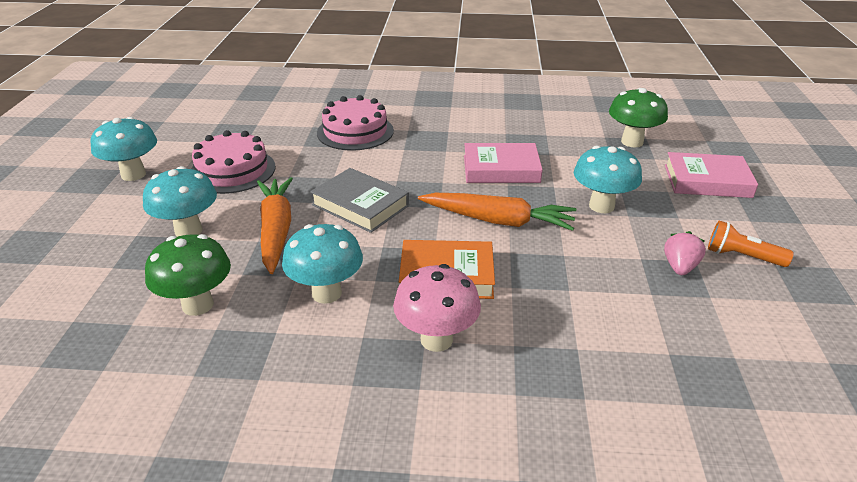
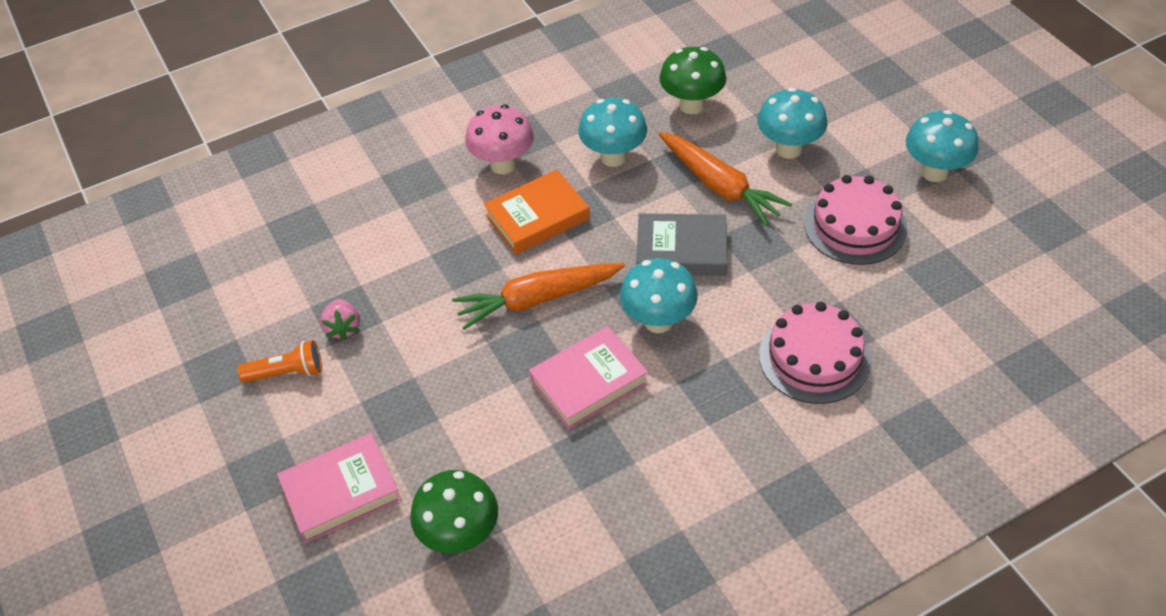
camera: 150 degrees right, 15 degrees up
turquoise mushroom [574,146,642,213] -> turquoise mushroom moved to [620,258,698,333]

